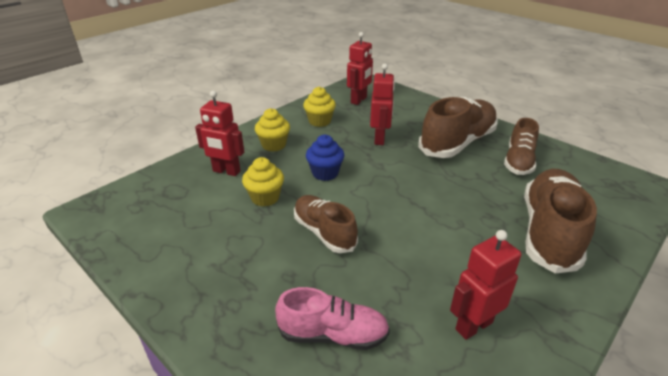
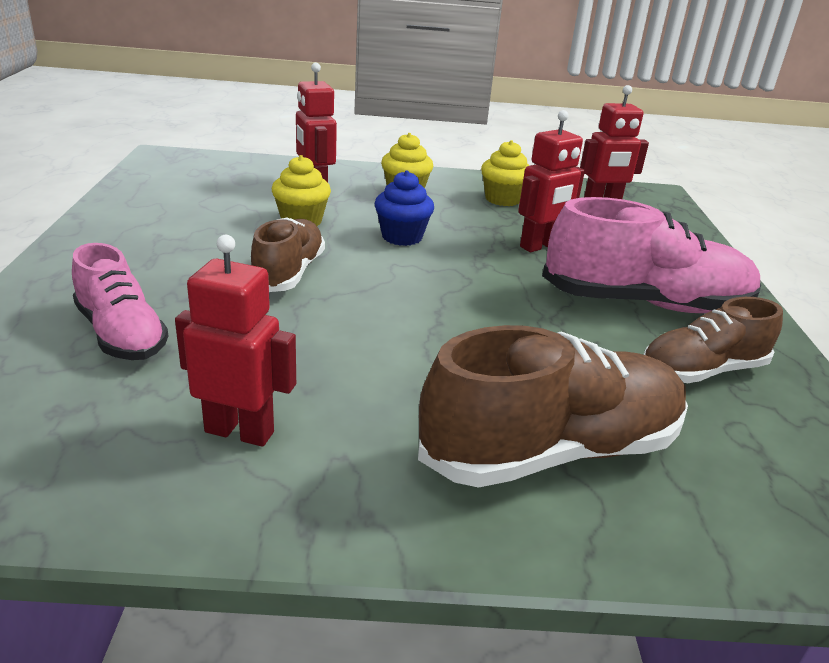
camera: 45 degrees right, 5 degrees down
brown shoe [418,97,498,158] -> pink shoe [542,197,761,313]

